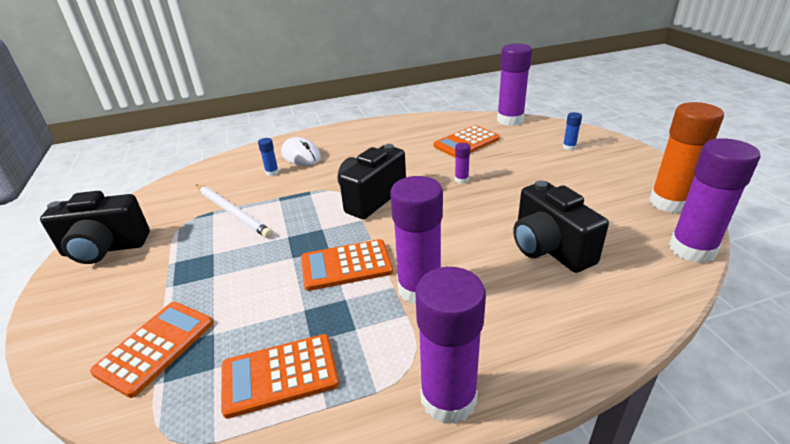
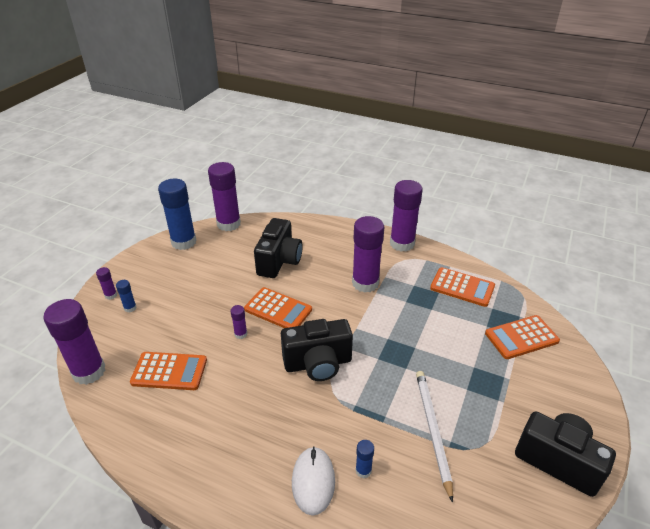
camera: 140 degrees left, 5 degrees up
orange calculator [301,239,393,291] -> orange calculator moved to [244,287,312,328]
orange glue stick [649,102,724,213] -> blue glue stick [158,179,197,250]
none -> purple glue stick [96,267,117,300]

